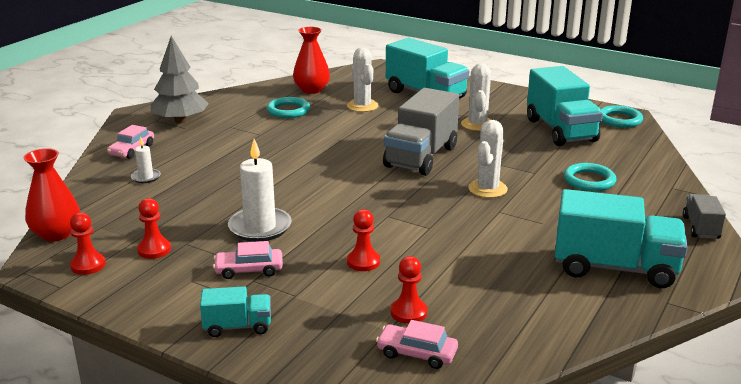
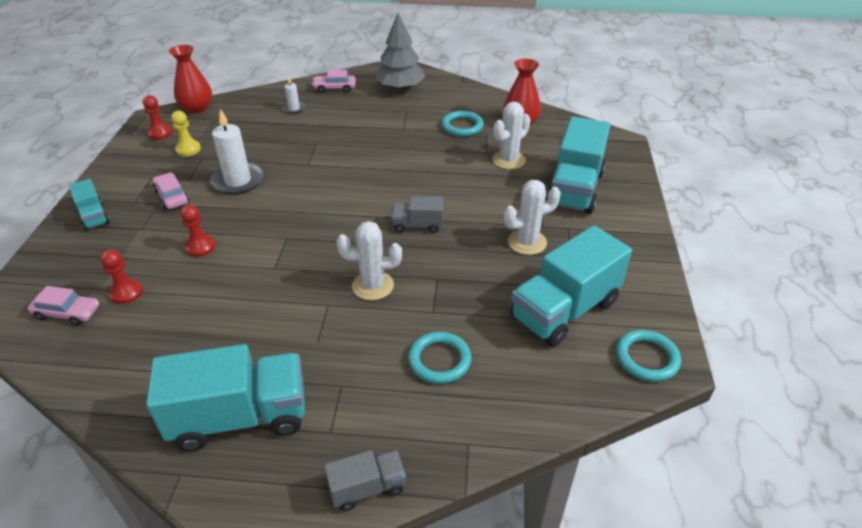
camera: 65 degrees right, 15 degrees up
red pawn [137,198,171,259] -> yellow pawn [171,111,201,156]
pink car [376,320,458,369] -> pink car turned 105 degrees clockwise [28,286,99,326]
grey truck [383,88,459,176] -> grey truck [392,196,443,233], size x0.50
turquoise truck [555,189,688,288] -> turquoise truck turned 90 degrees counterclockwise [146,344,305,452]

